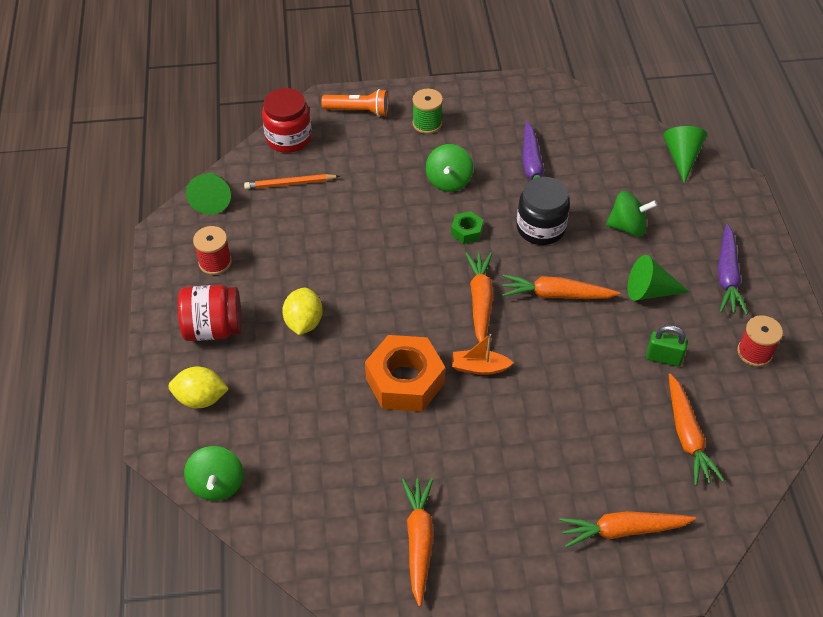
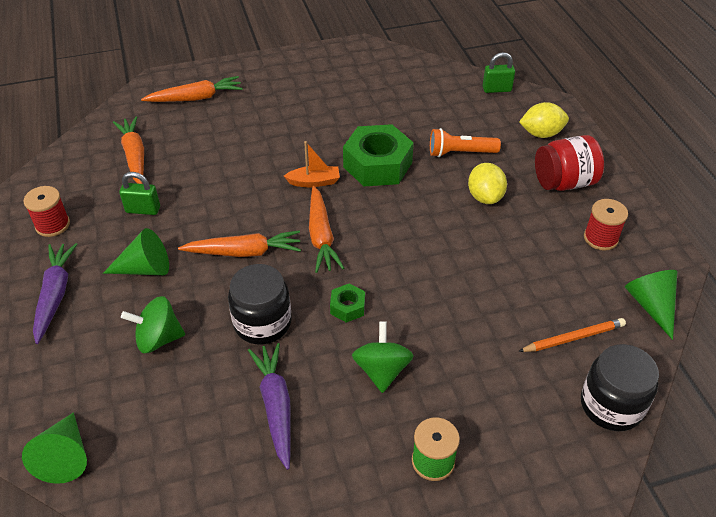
camera: 170 degrees right, 5 degrees down
green spinning top [184,446,244,501] -> green padlock [483,52,515,93]
red jar [262,88,312,153] -> black jar [581,344,659,431]
orange flashlight [321,89,388,117] -> orange flashlight moved to [430,128,501,157]
orange nut [365,335,445,412] -> green nut [343,124,414,186]
orange carrot [402,478,433,607] -> none

